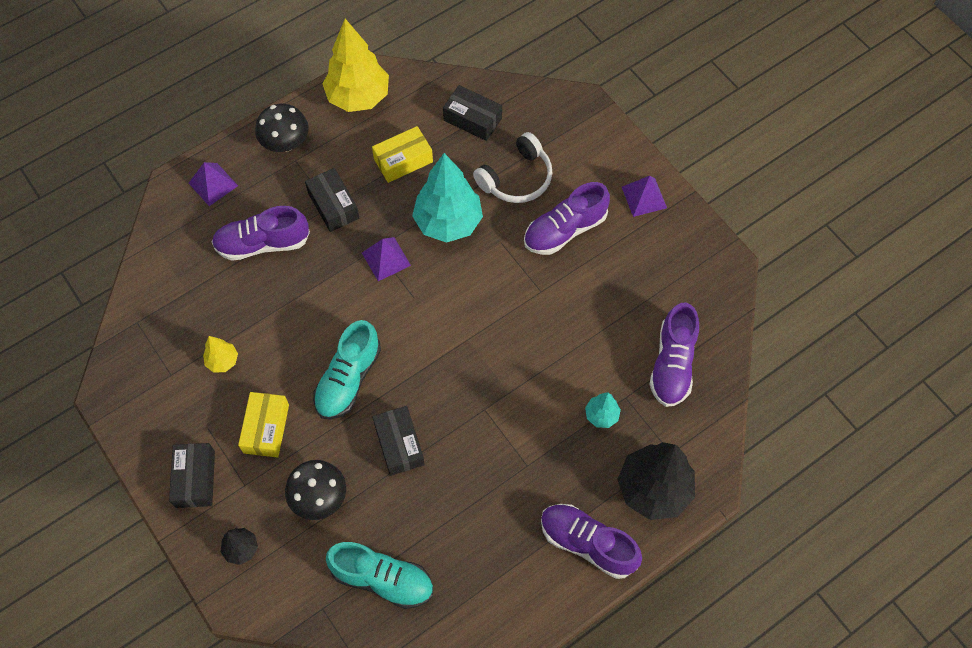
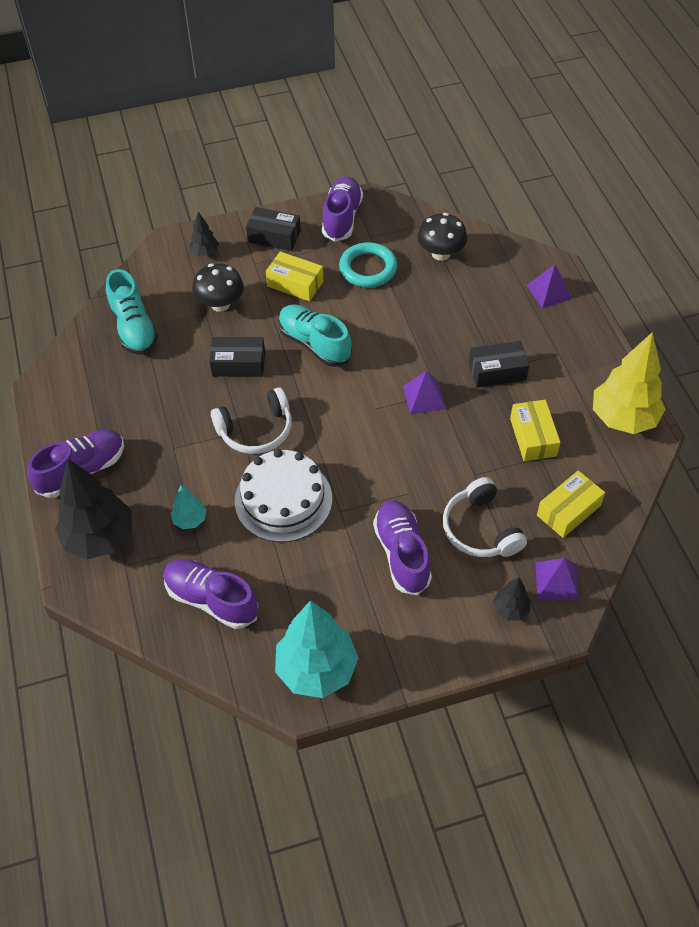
camera: 110 degrees right, 10 degrees down
yellow tree [203,336,238,373] -> turquoise ring [339,242,397,287]
purple shoe [212,206,310,261] -> purple shoe moved to [322,176,363,242]
black mushroom [255,104,309,152] -> black mushroom moved to [417,213,467,261]
turquoise shoe [326,542,433,609] -> turquoise shoe turned 60 degrees counterclockwise [106,269,158,355]
turquoise tree [412,153,483,243] -> turquoise tree moved to [275,600,358,698]
black box [443,85,502,141] -> yellow box [537,470,605,538]
purple pyramid [622,176,667,217] -> purple pyramid moved to [535,558,579,601]
none -> white headphones [211,387,292,454]
none -> white cake [235,449,332,542]
none -> black tree [493,577,531,621]

